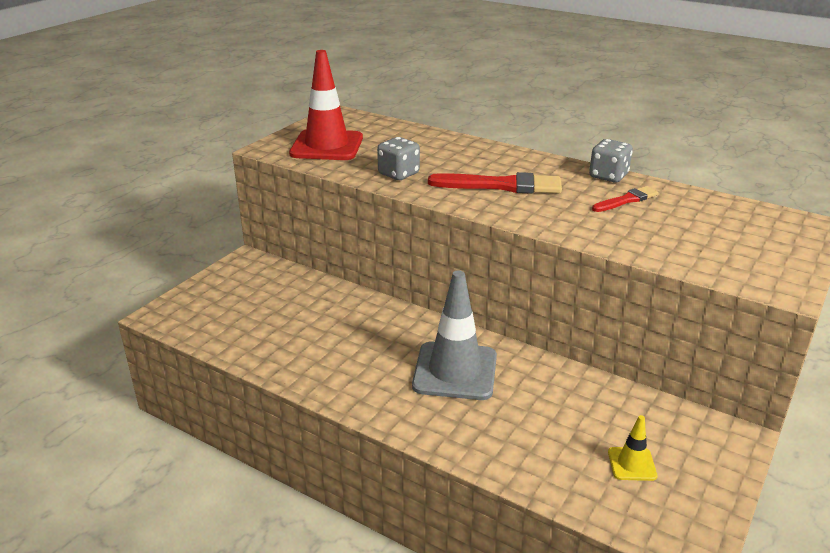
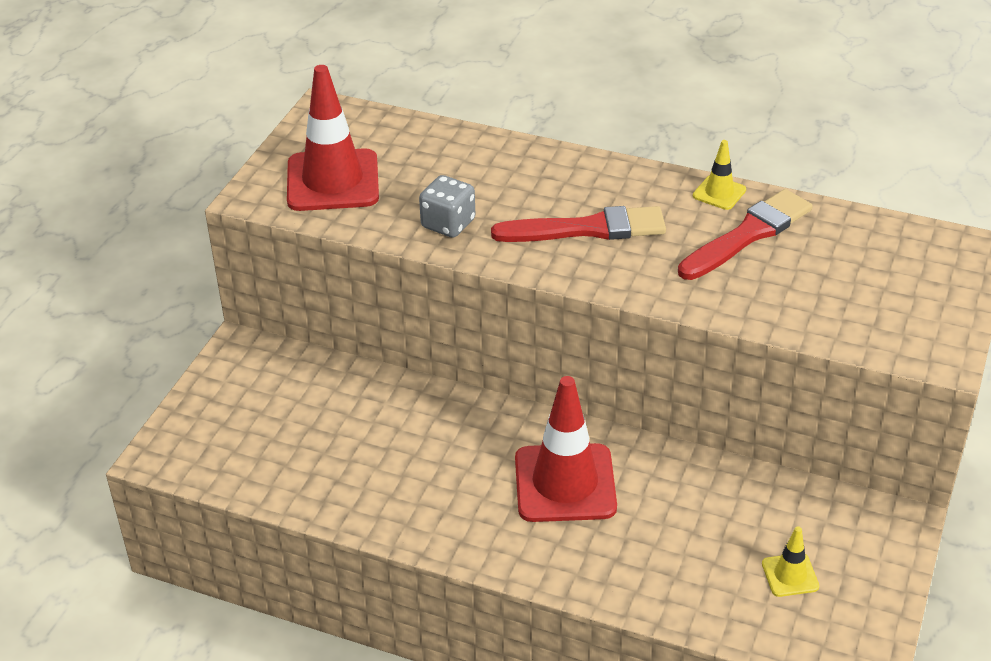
camera: 10 degrees left, 10 degrees up
grey traffic cone [412,270,497,400] -> red traffic cone [515,376,617,522]
grey dice [589,139,633,182] -> yellow traffic cone [693,140,746,210]
red brush [592,186,659,212] -> red brush [678,189,813,280], size x1.73

